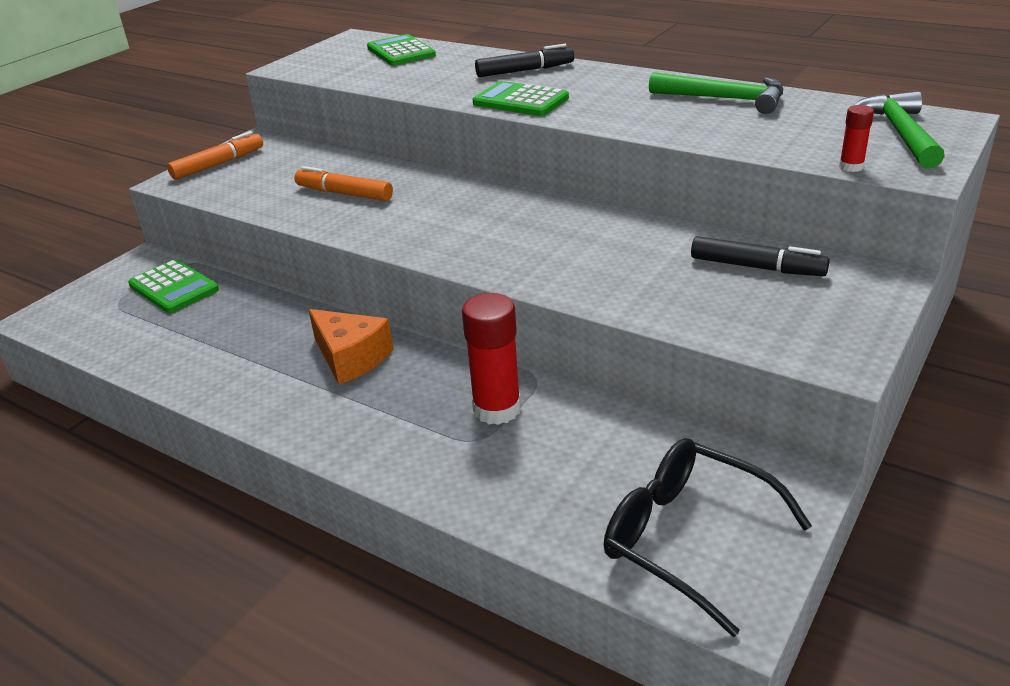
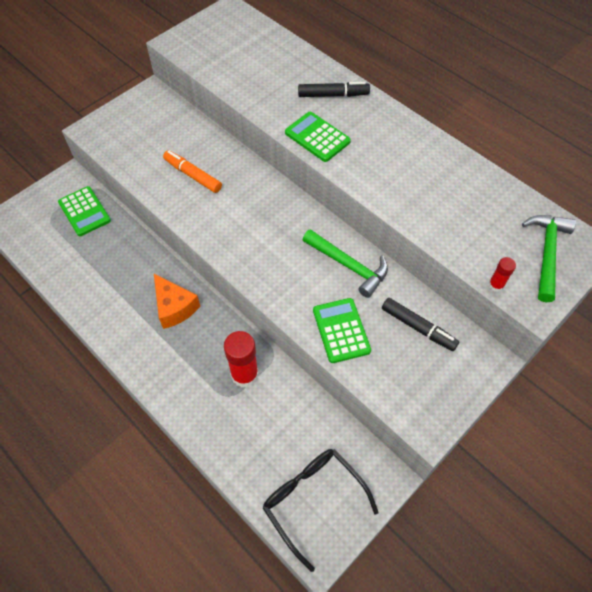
camera: 10 degrees right, 25 degrees up
orange marker [167,131,263,180] -> none
green calculator [367,34,436,66] -> green calculator moved to [313,298,371,363]
green hammer [649,72,783,114] -> green hammer moved to [303,229,388,298]

